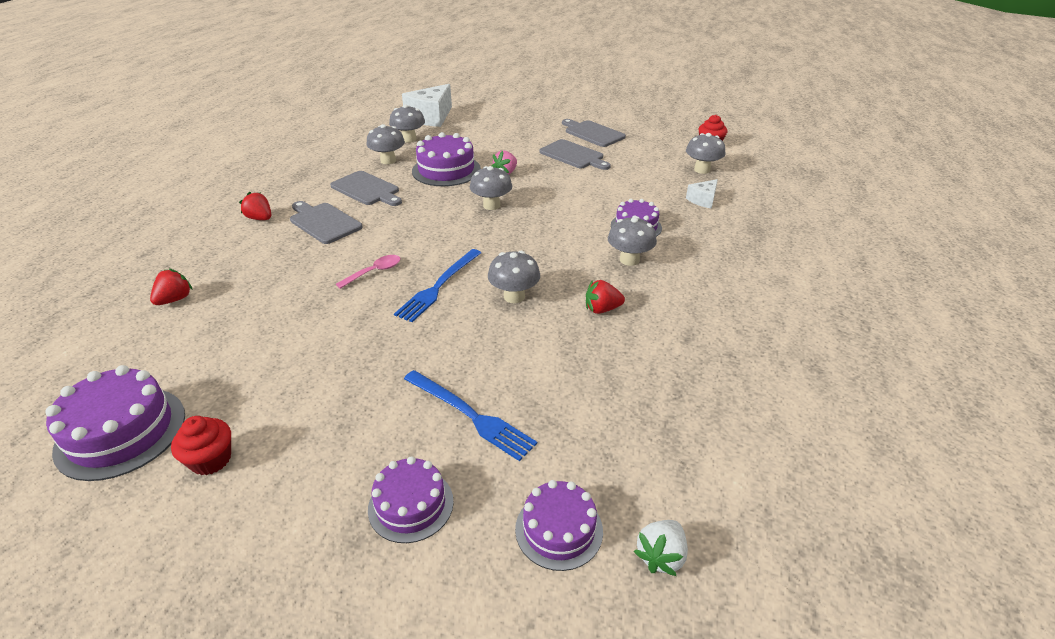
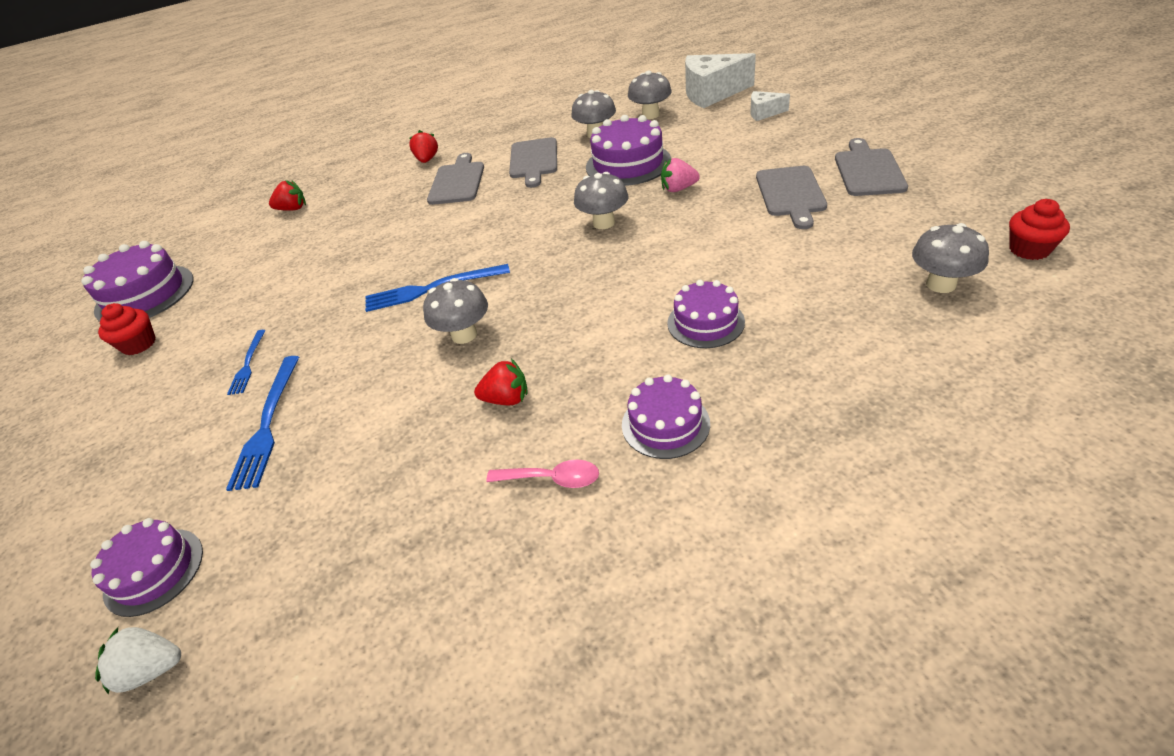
camera: 55 degrees right, 5 degrees up
pink spoon [336,255,400,289] -> pink spoon moved to [486,460,599,488]
purple cake [368,456,454,543] -> purple cake moved to [622,374,710,459]
red strawberry [586,280,625,314] -> red strawberry turned 135 degrees clockwise [474,359,528,406]
grey mushroom [608,216,657,266] -> none
white cheese [686,179,718,209] -> white cheese moved to [750,91,790,121]
none -> blue fork [227,330,266,395]

